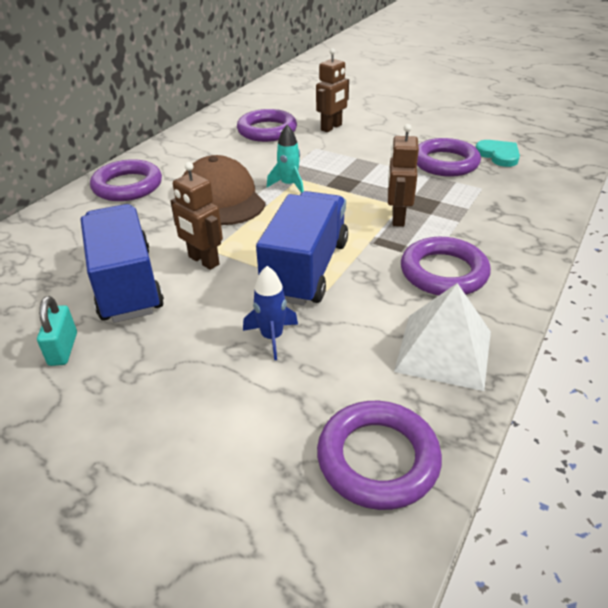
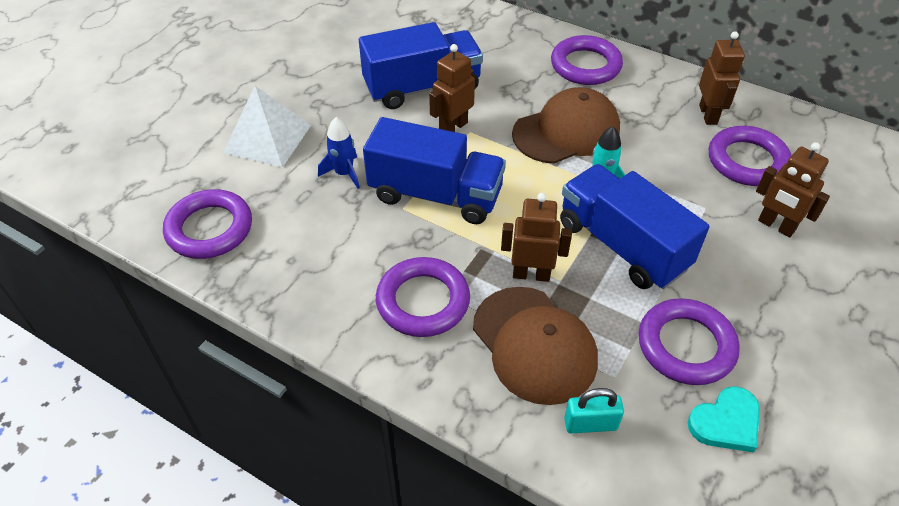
camera: 90 degrees right, 10 degrees up
turquoise padlock [37,296,77,366] -> turquoise padlock moved to [564,388,624,434]
white pyramid [394,283,491,391] -> white pyramid moved to [223,86,311,168]
none -> brown cap [473,287,598,405]
none -> blue truck [560,164,709,289]
none -> brown robot [699,31,745,125]

